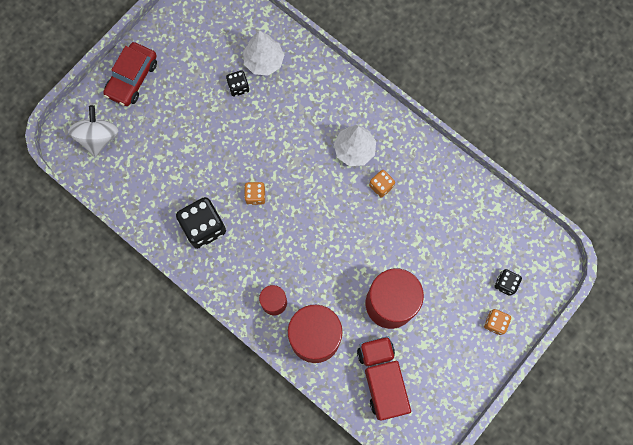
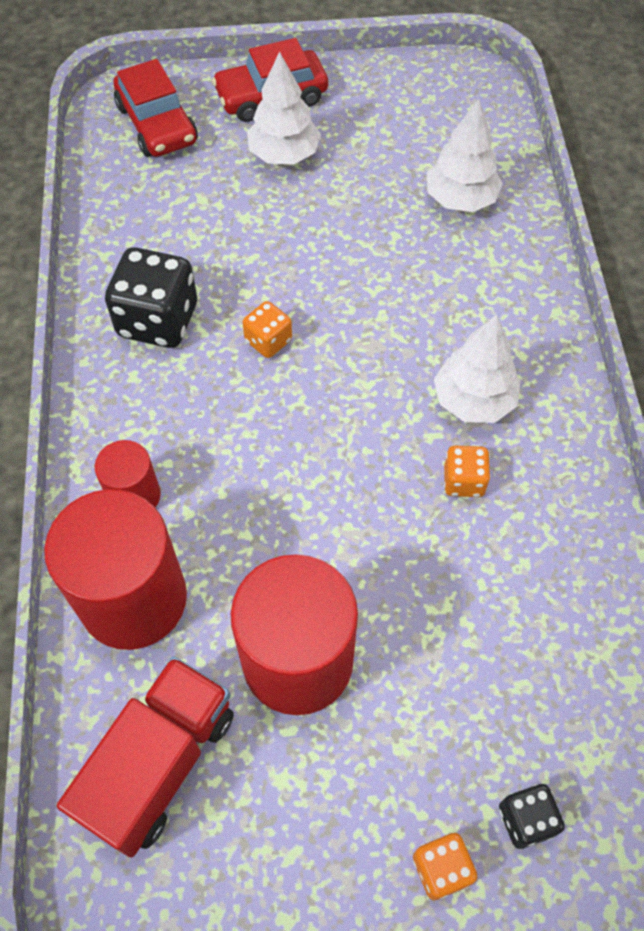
camera: 45 degrees right, 15 degrees down
white spinning top [68,105,118,157] -> red car [113,59,198,157]
black dice [226,70,249,97] -> none
none -> white tree [247,51,321,165]

